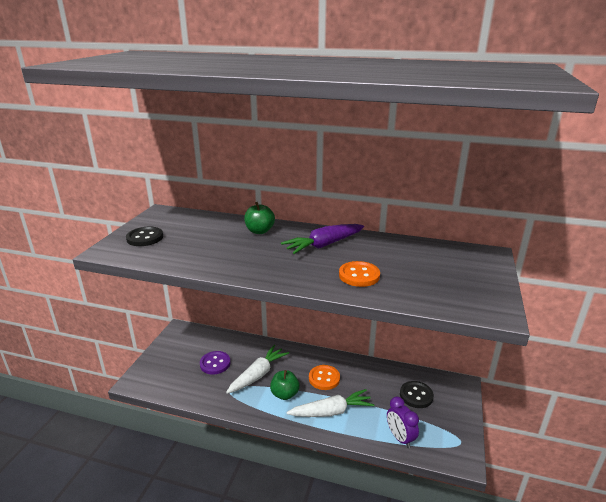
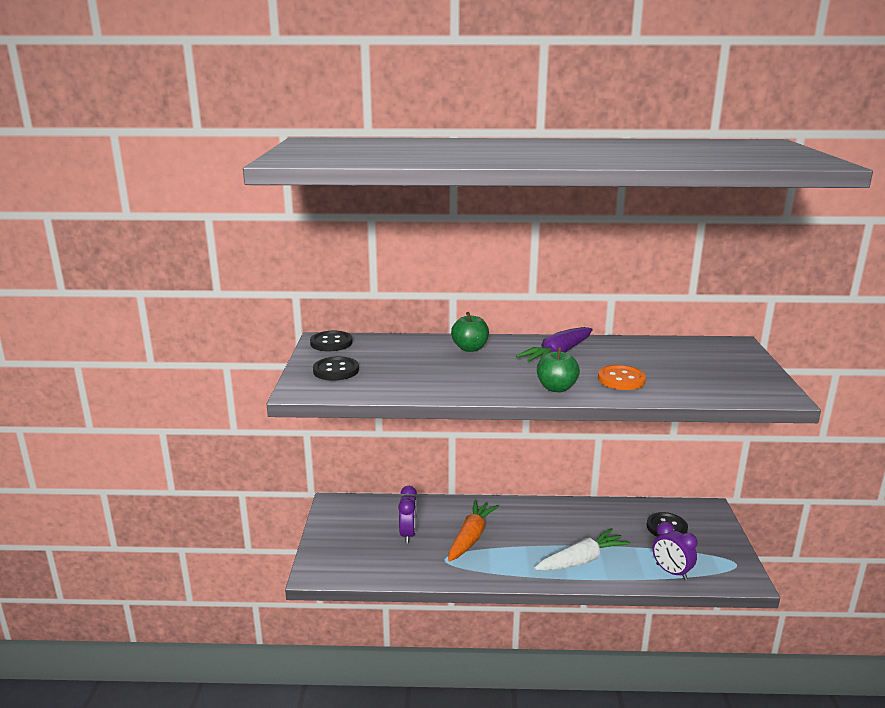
camera: 15 degrees left, 5 degrees down
purple button [200,351,230,375] -> purple clock [398,486,417,543]
white carrot [226,345,289,394] -> orange carrot [448,500,499,562]
green apple [270,370,300,400] -> green apple moved to [537,347,580,392]
orange button [309,365,340,390] -> none
none -> black button [310,331,352,351]

